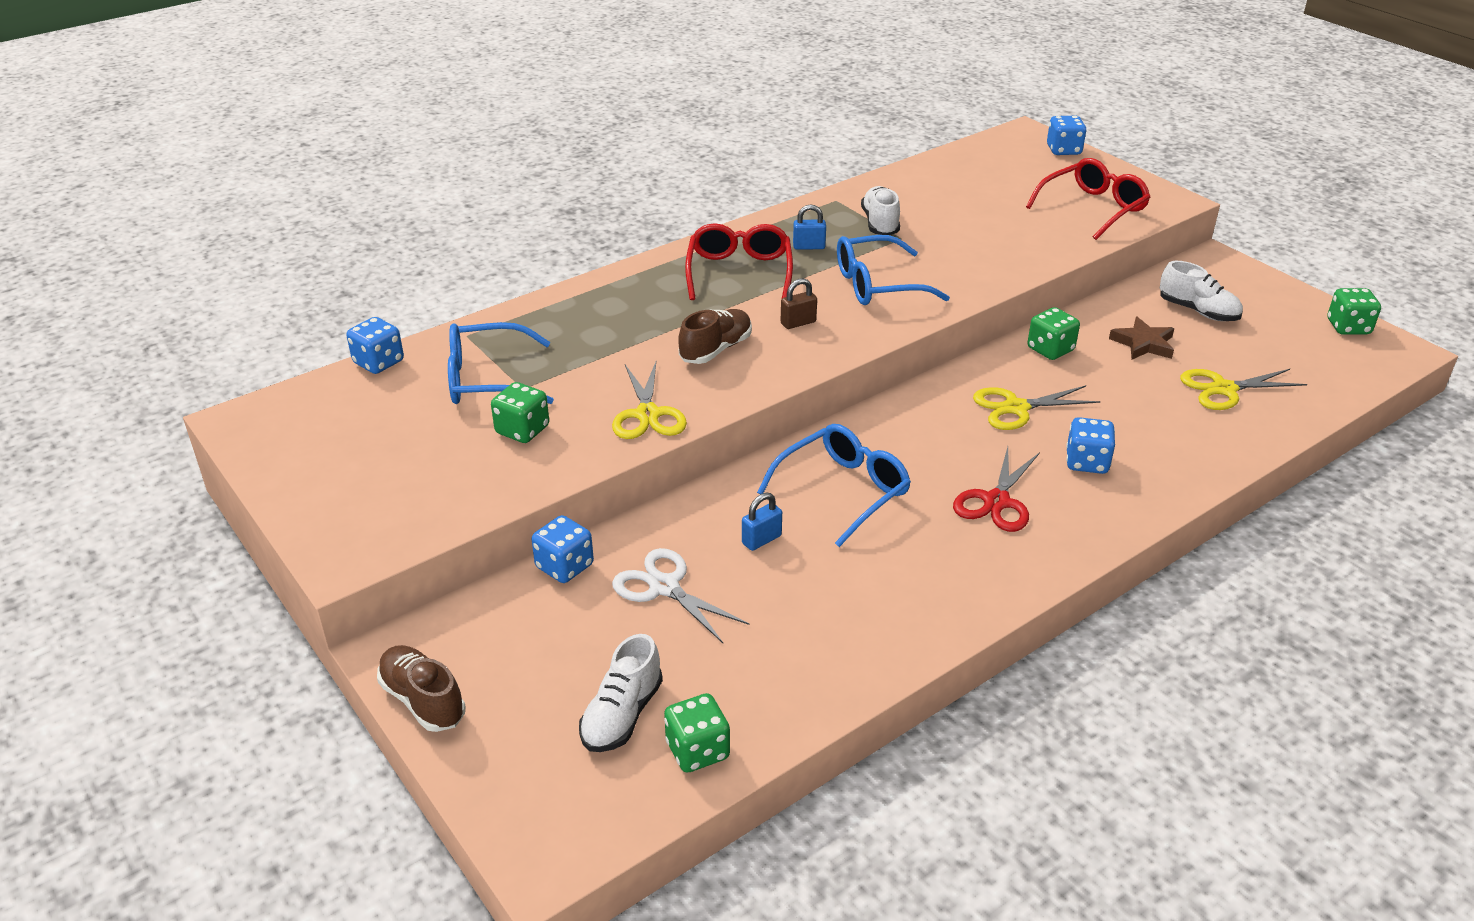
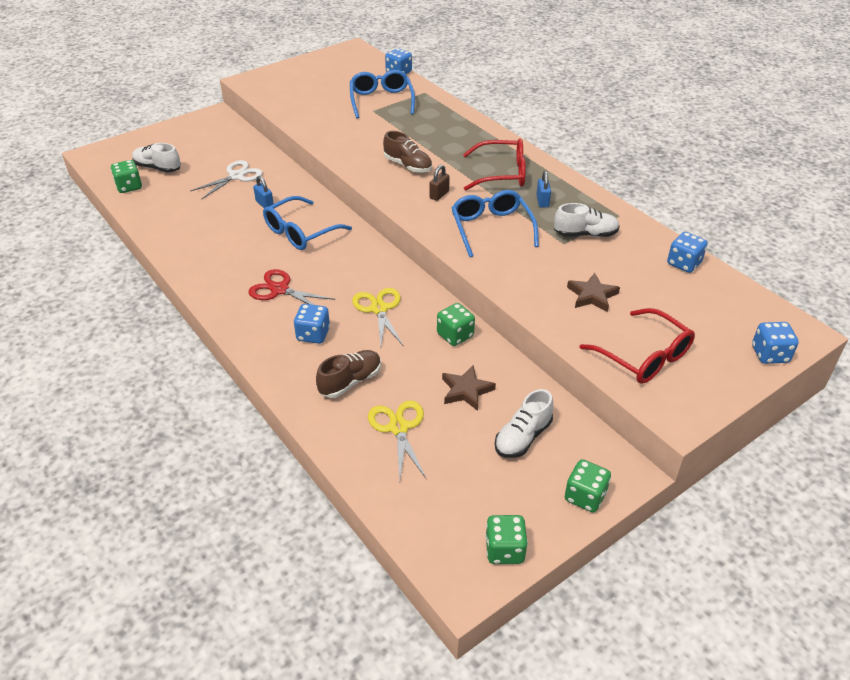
camera: 90 degrees right, 5 degrees up
brown shoe [377,645,465,732] -> brown shoe moved to [316,350,381,398]
green dice [491,382,549,443] -> green dice moved to [565,459,611,513]
blue dice [532,515,594,583] -> blue dice moved to [667,232,707,273]
yellow scissors [612,362,687,439] -> none
blue glasses [757,424,911,547] -> blue glasses turned 90 degrees clockwise [263,196,352,250]
brown padlock [781,278,817,329] -> brown padlock turned 60 degrees clockwise [429,165,450,201]
none -> brown star [567,273,620,312]

